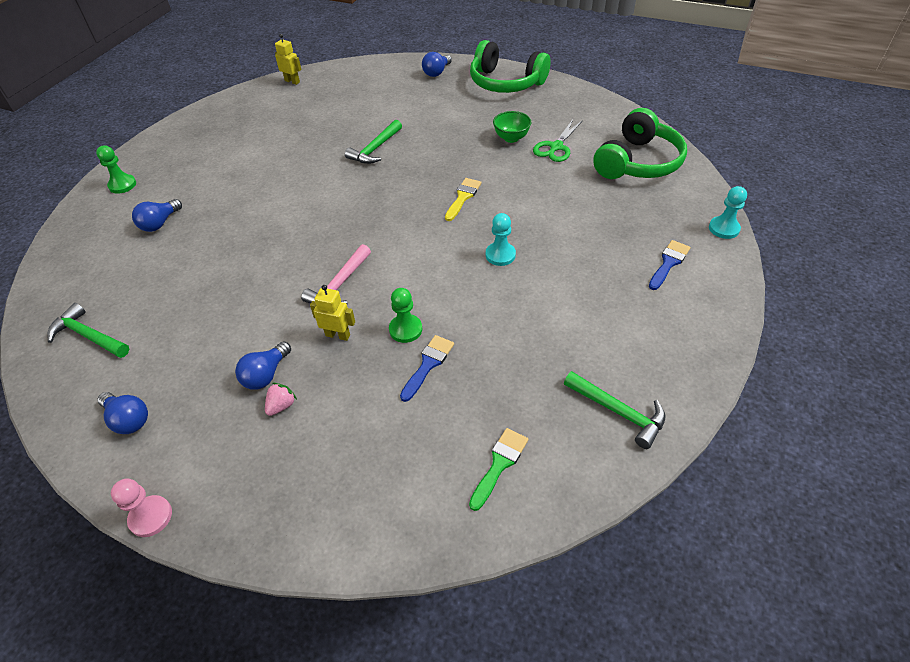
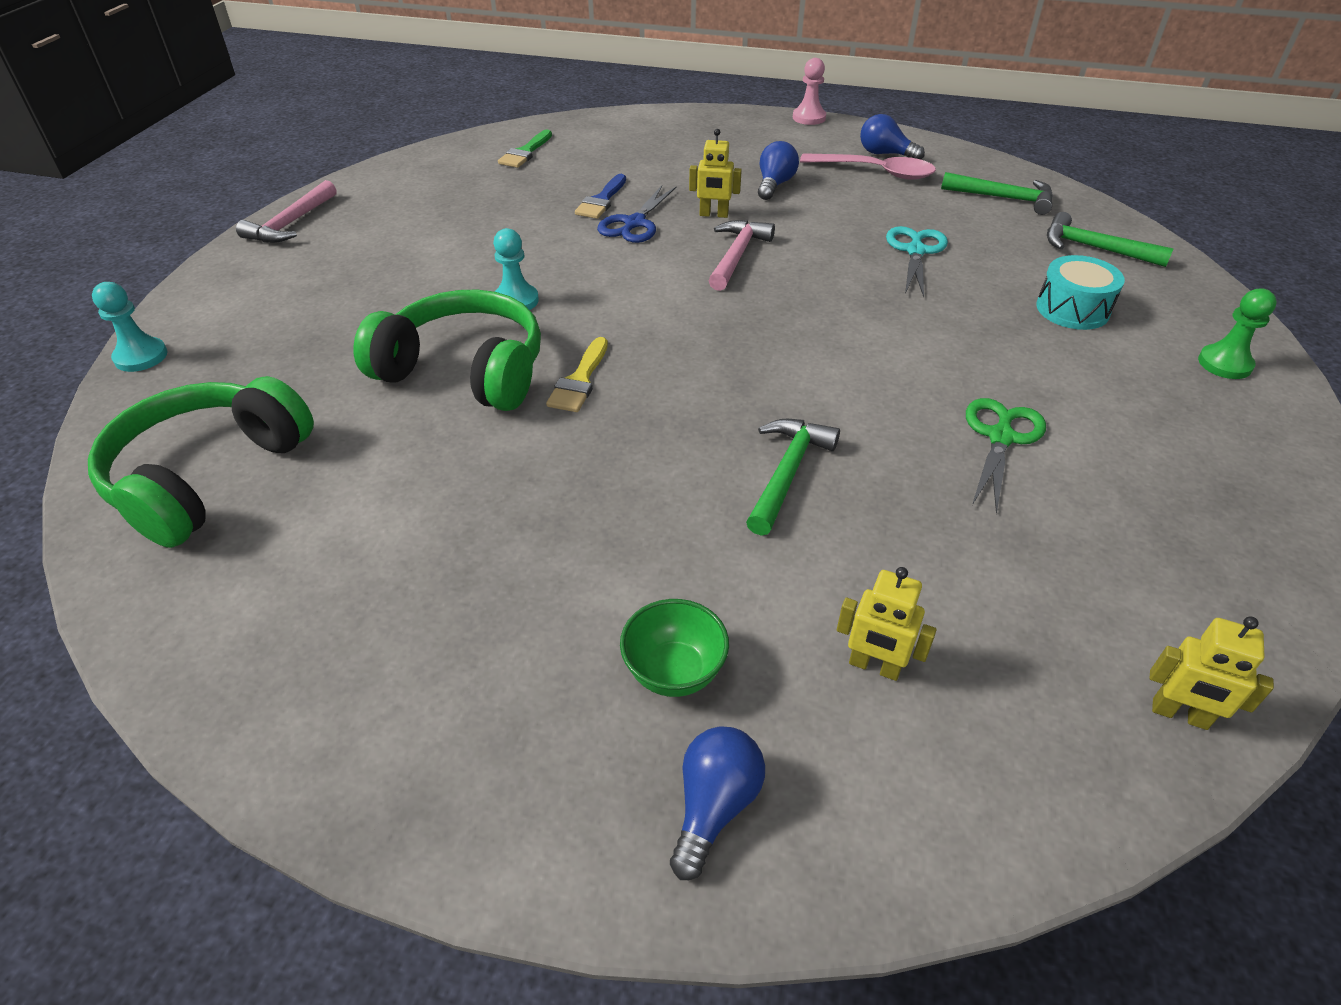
camera: 170 degrees right, 5 degrees down
blue light bulb [132,199,182,232] -> turquoise drum [1036,255,1125,330]
pink strawberry [265,383,297,416] -> none
green pawn [389,288,422,343] -> blue scissors [597,185,677,243]
green headphones [470,40,550,93] -> green headphones moved to [353,289,541,411]
green bowl [493,111,531,143] -> green bowl moved to [620,599,729,697]
green scissors [533,119,583,162] -> green scissors moved to [966,398,1046,514]
green hammer [564,371,666,449] -> green hammer moved to [1047,212,1174,267]
blue brush [649,240,690,290] -> none
none -> pink hammer [236,180,337,243]
none -> pink spoon [800,153,936,180]
none -> yellow robot [837,567,936,681]
none -> turquoise scissors [886,226,948,297]

